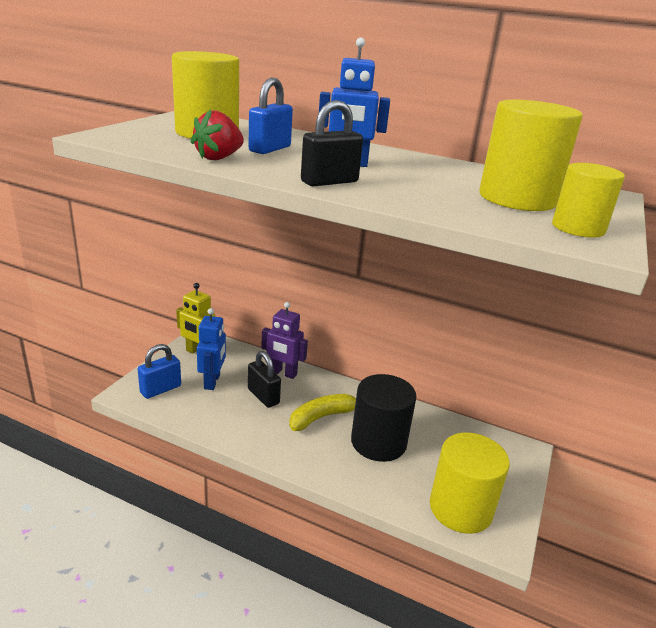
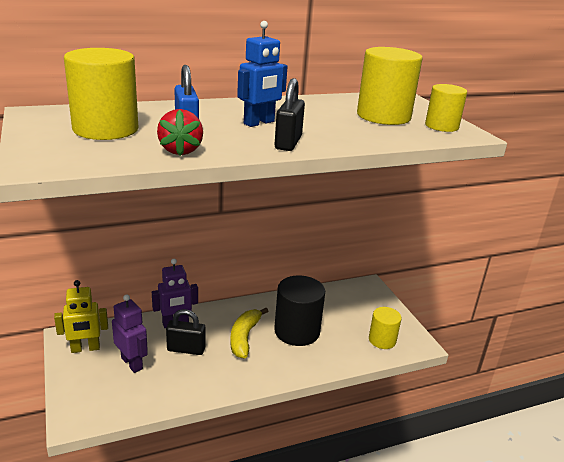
camera: 45 degrees left, 0 degrees up
blue padlock [138,344,181,399] -> none
blue robot [197,308,226,390] -> purple robot [112,294,148,373]
yellow cylinder [430,432,510,534] -> yellow cylinder [369,307,402,349], size x0.60

